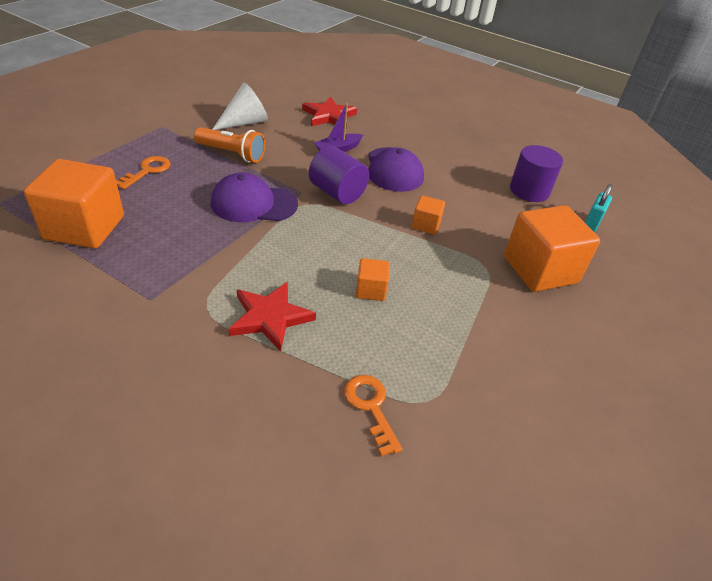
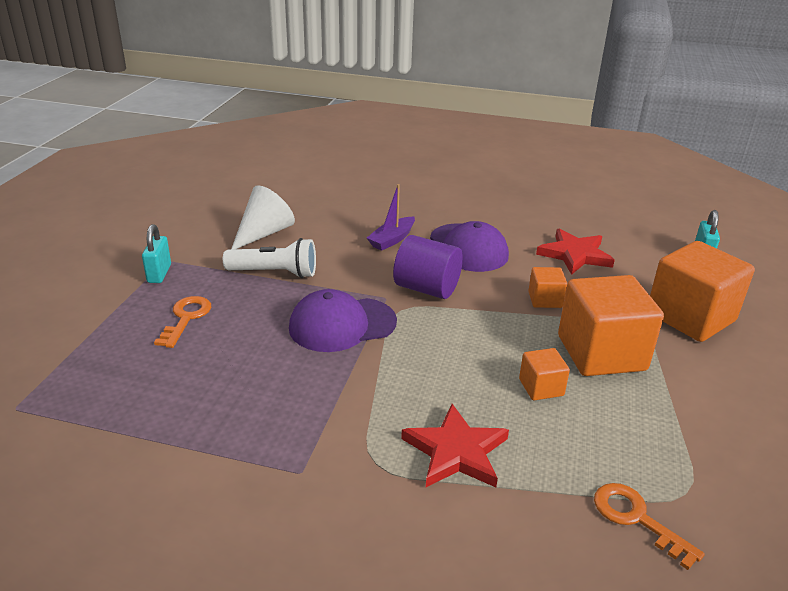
camera: 15 degrees left, 10 degrees down
orange cube [24,159,124,248] -> orange cube moved to [558,275,664,376]
orange flashlight [194,127,265,163] -> white flashlight [223,238,316,278]
red star [302,96,357,126] -> red star moved to [536,229,615,275]
purple cylinder [510,145,563,202] -> none
none -> turquoise padlock [142,224,171,283]

